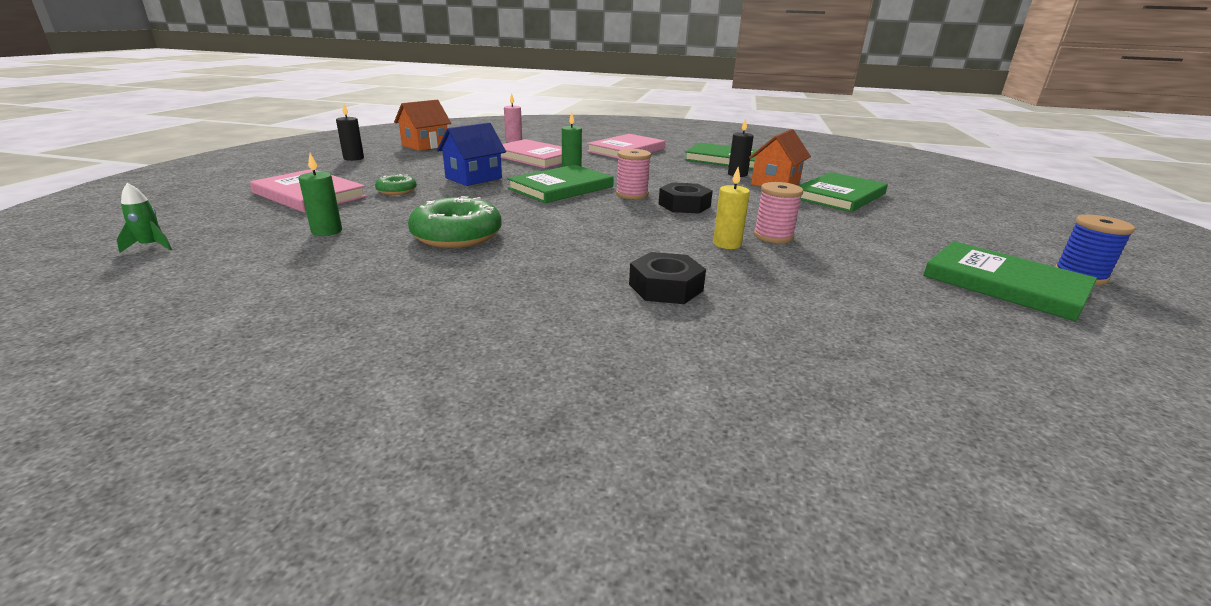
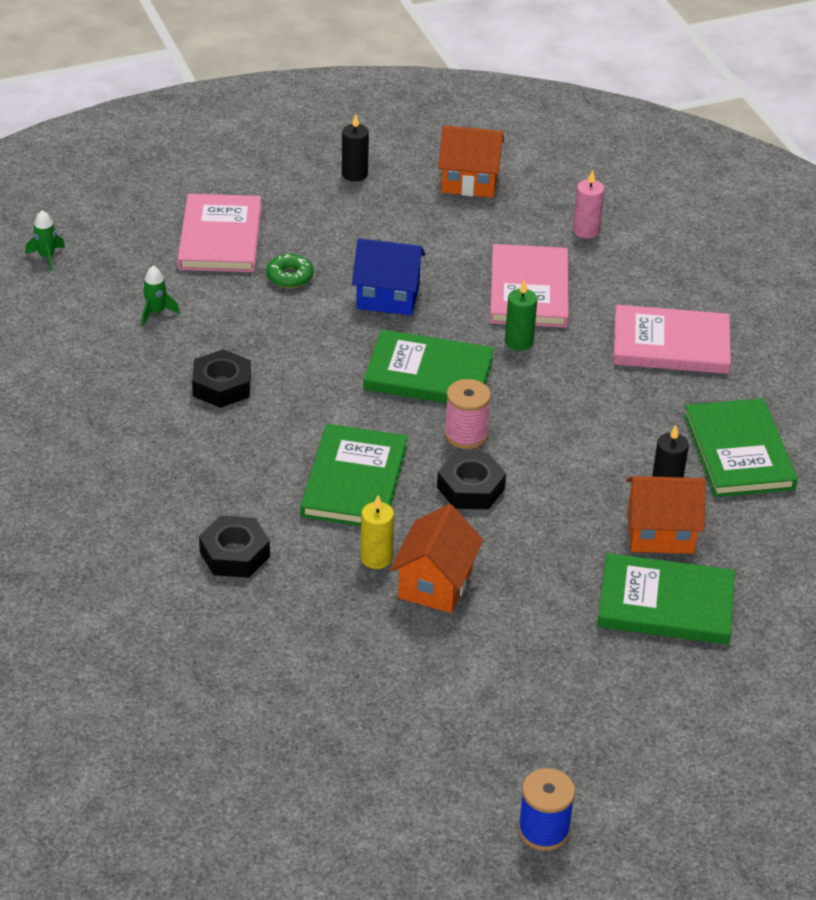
camera: 55 degrees right, 15 degrees up
green candle [299,153,342,236] -> green rocket [142,266,180,325]
green donut [408,196,502,248] -> black nut [192,349,251,408]
pink spool [754,182,803,243] -> orange house [390,504,483,613]
green book [923,241,1097,321] -> green book moved to [300,424,408,526]

